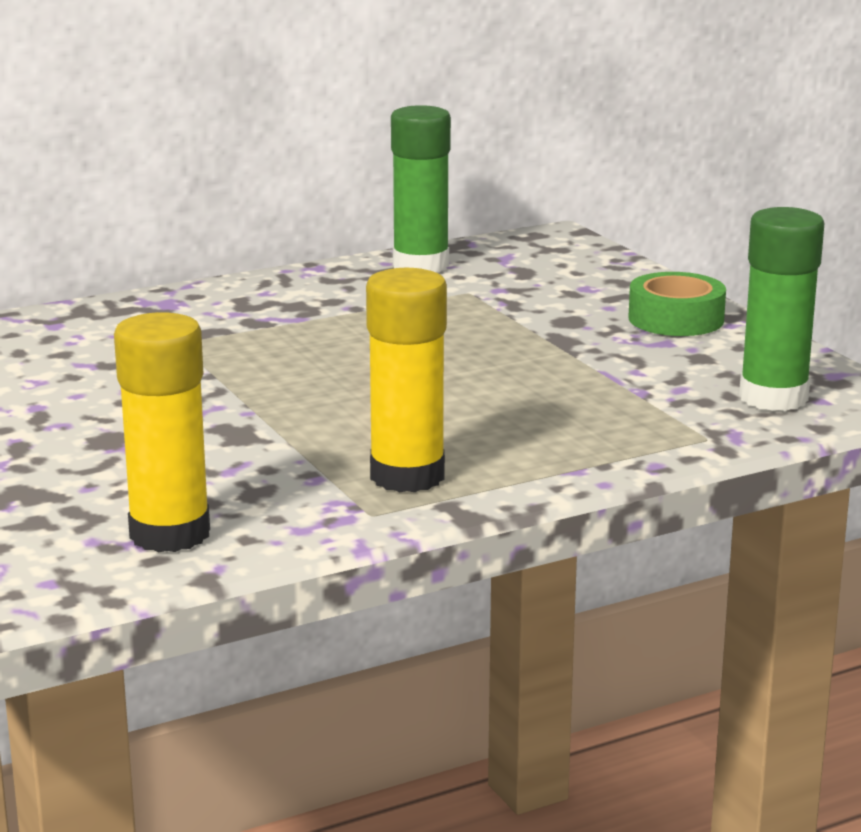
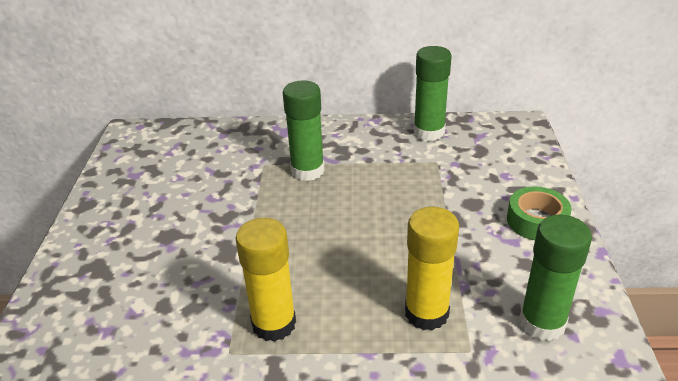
camera: 30 degrees right, 15 degrees up
yellow glue stick [114,312,210,552] -> yellow glue stick moved to [405,207,459,331]
none -> green glue stick [283,81,325,181]

